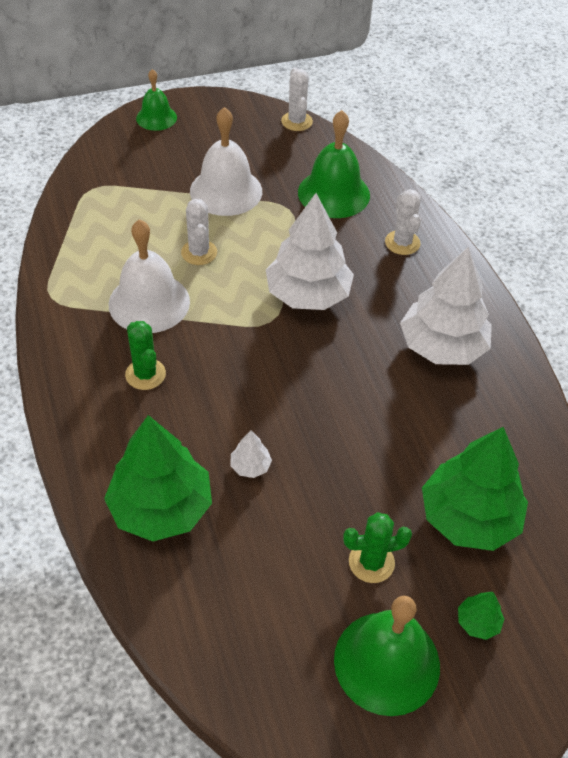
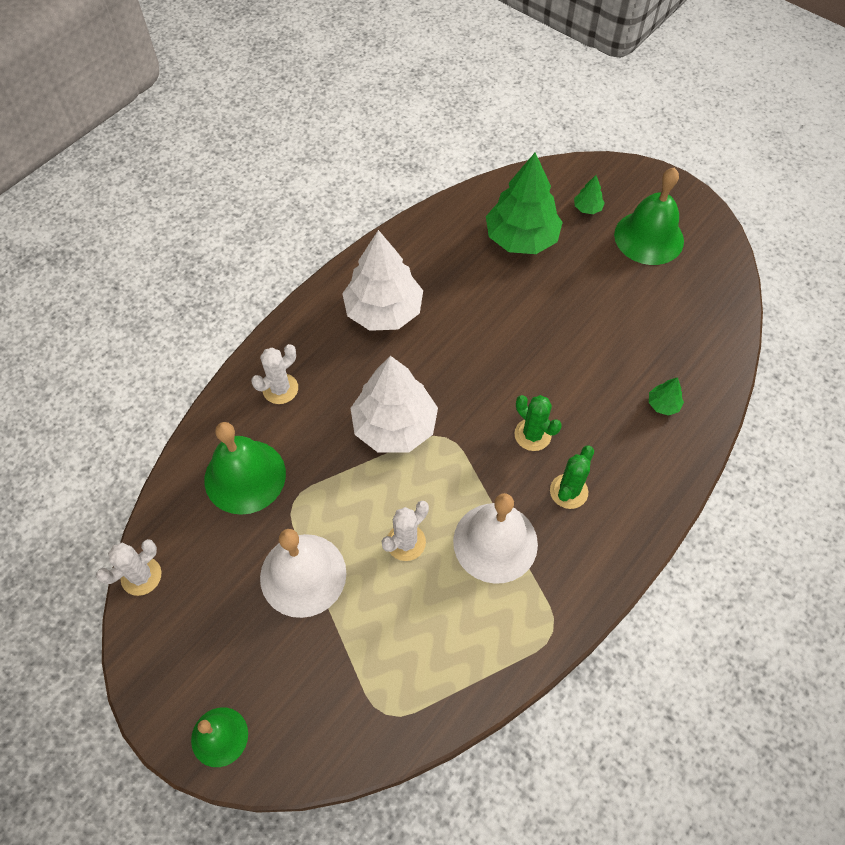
camera: 120 degrees left, 10 degrees up
green tree [104,415,212,541] -> green tree [649,377,684,416], size x0.41
white tree [230,431,272,478] -> none
green cactus [343,512,412,583] -> green cactus moved to [514,395,562,451]

